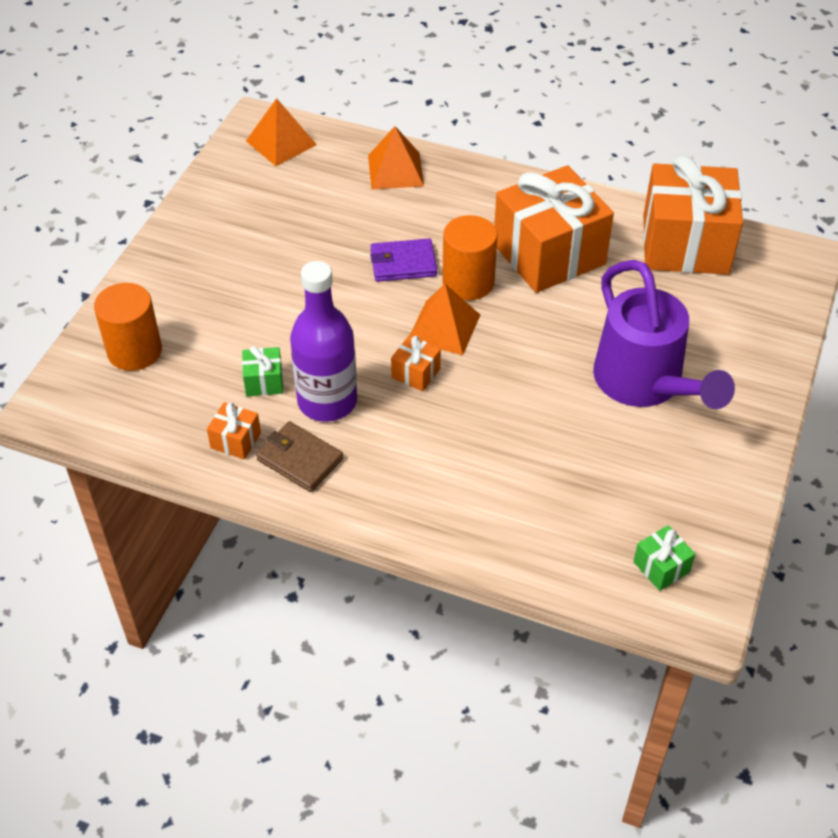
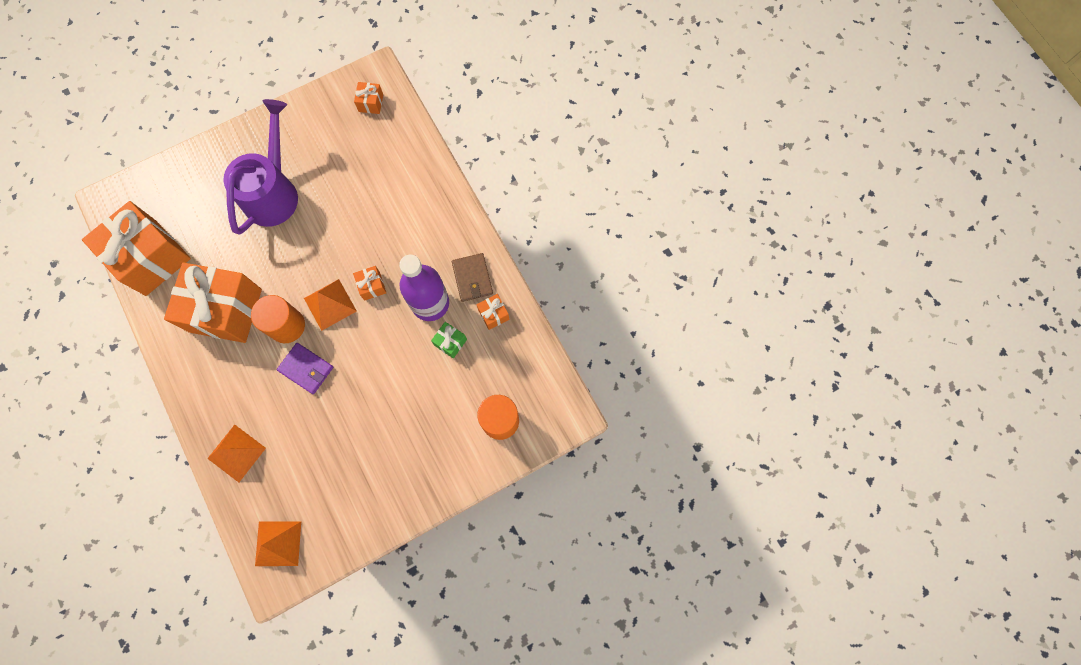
camera: 140 degrees left, 25 degrees up
green gift [633,525,695,591] -> orange gift [354,82,383,114]

